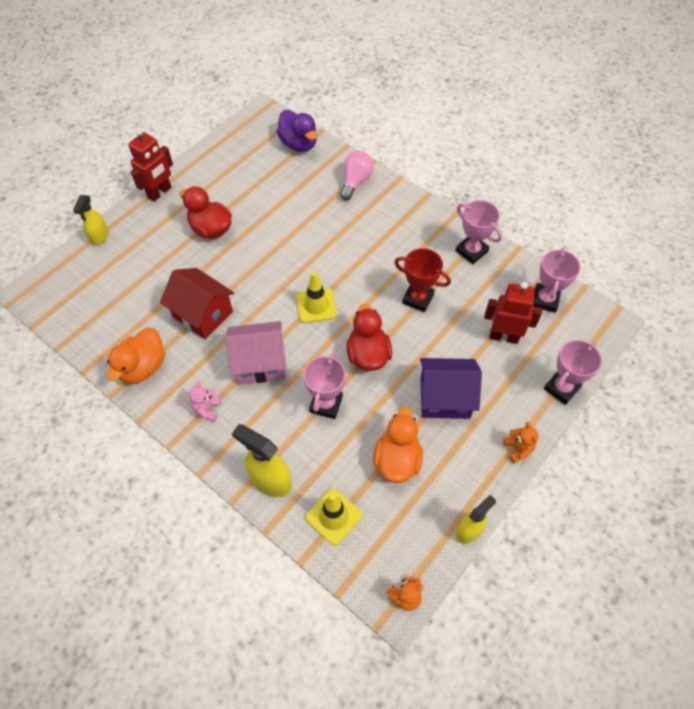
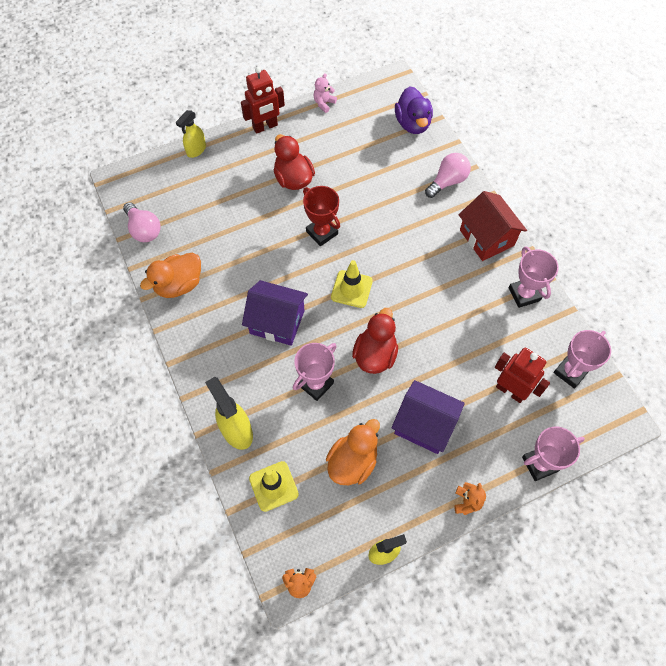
camera: 25 degrees right, 5 degrees up
red house [160,268,234,339] -> red house moved to [459,191,527,261]
pink teddy bear [189,381,221,422] -> pink teddy bear moved to [313,73,337,113]
pink house [225,321,286,384] -> purple house [242,280,308,346]
red trophy [394,248,451,312] -> red trophy moved to [303,186,340,246]
none -> pink light bulb [123,202,161,242]

